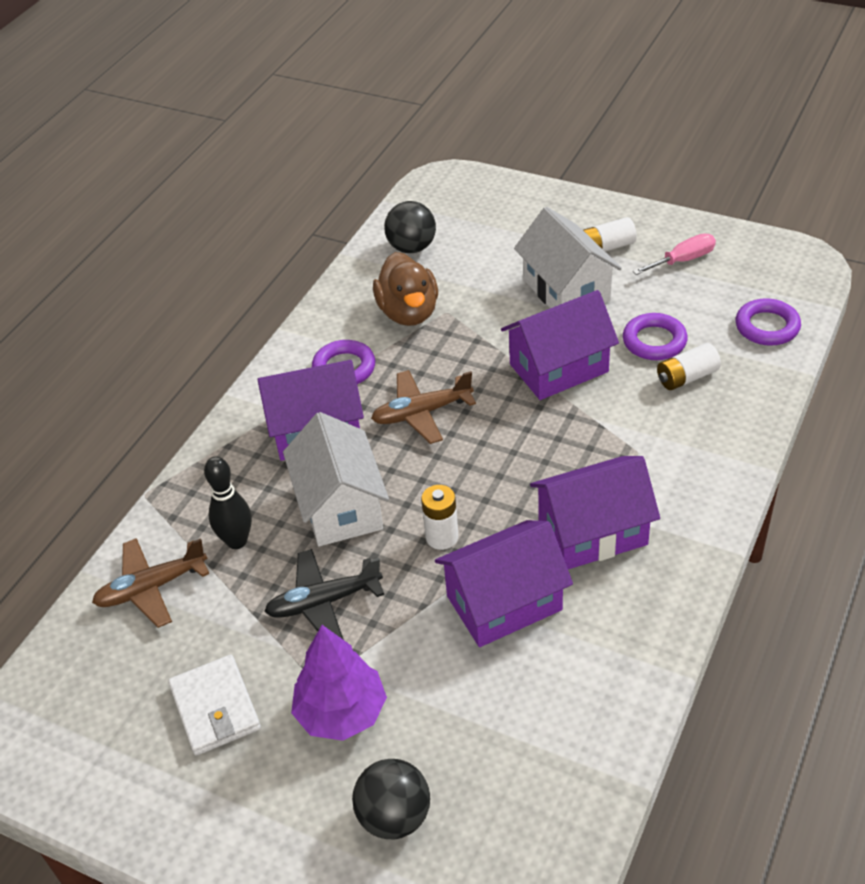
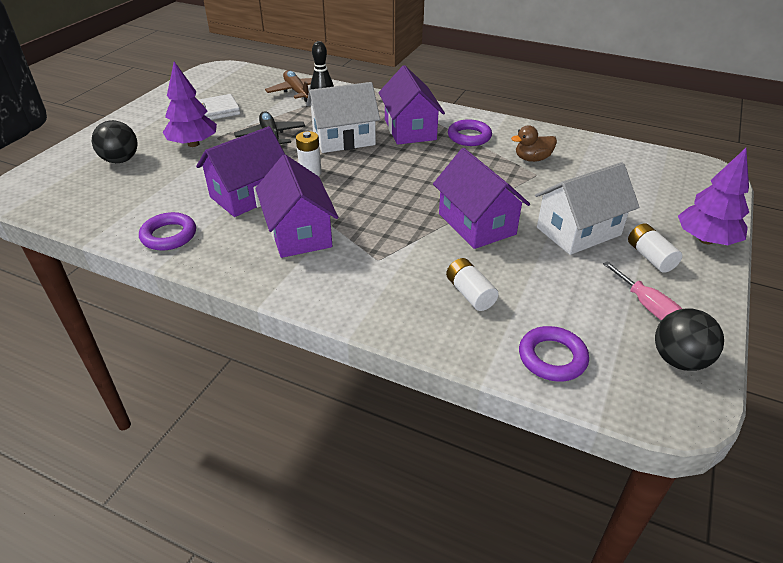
camera: 85 degrees right, 5 degrees down
brown plane [371,370,476,444] -> none
brown duck [373,252,438,326] -> brown duck [511,125,557,162], size x0.65
black ball [384,201,436,253] -> black ball moved to [655,308,724,371]
purple house [435,520,573,647] -> purple house turned 75 degrees clockwise [196,126,285,217]
purple ring [623,313,688,360] -> purple ring moved to [139,212,196,251]
none -> purple tree [678,148,749,245]

